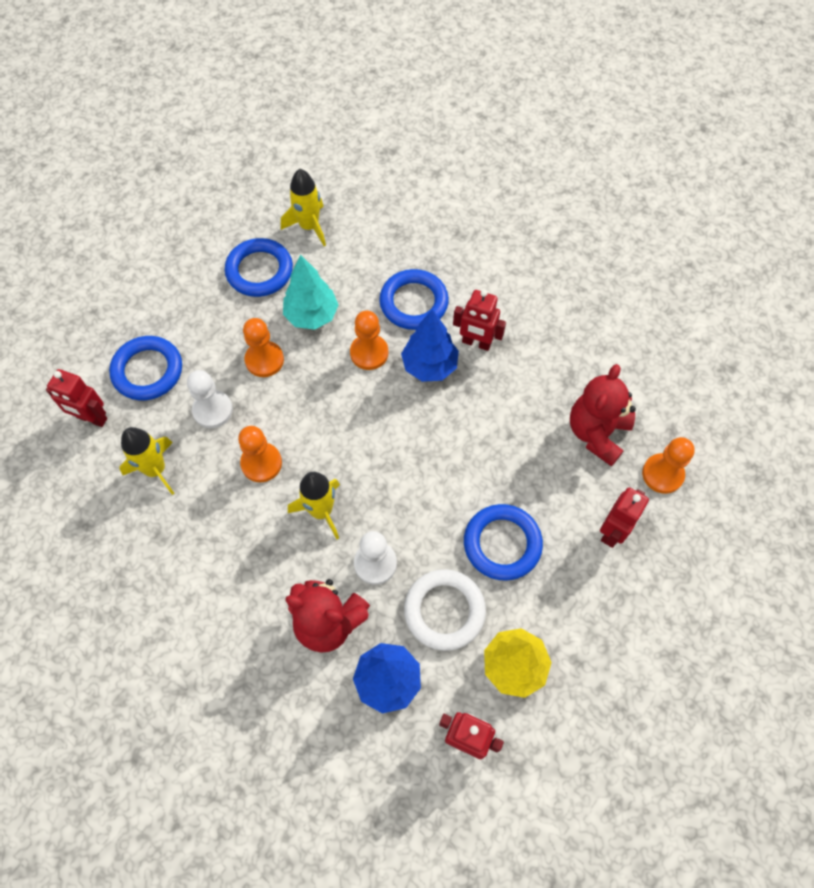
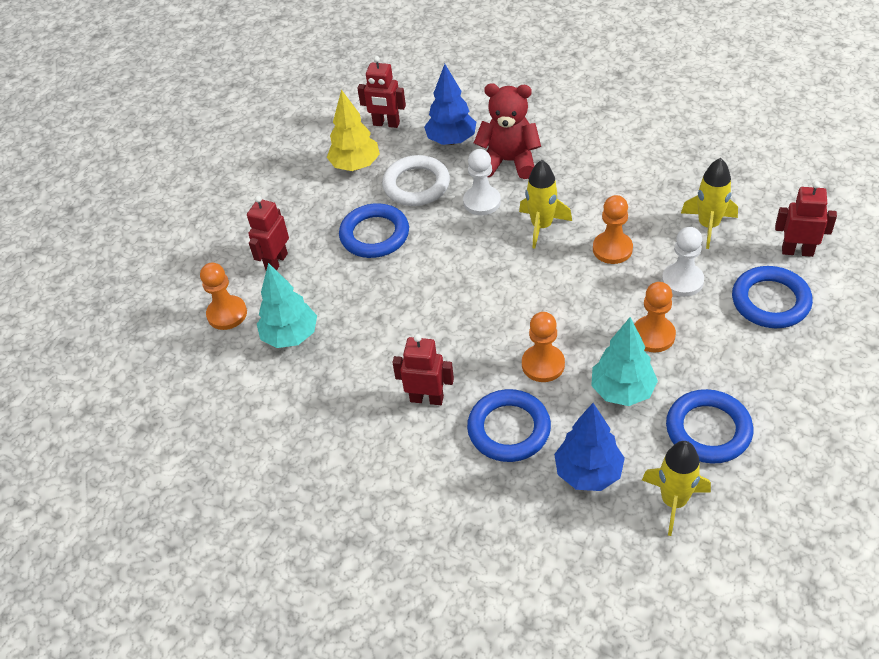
camera: 175 degrees right, 15 degrees down
blue tree [401,309,459,382] -> blue tree moved to [554,403,625,491]
red teddy bear [570,364,636,466] -> turquoise tree [257,263,317,348]

